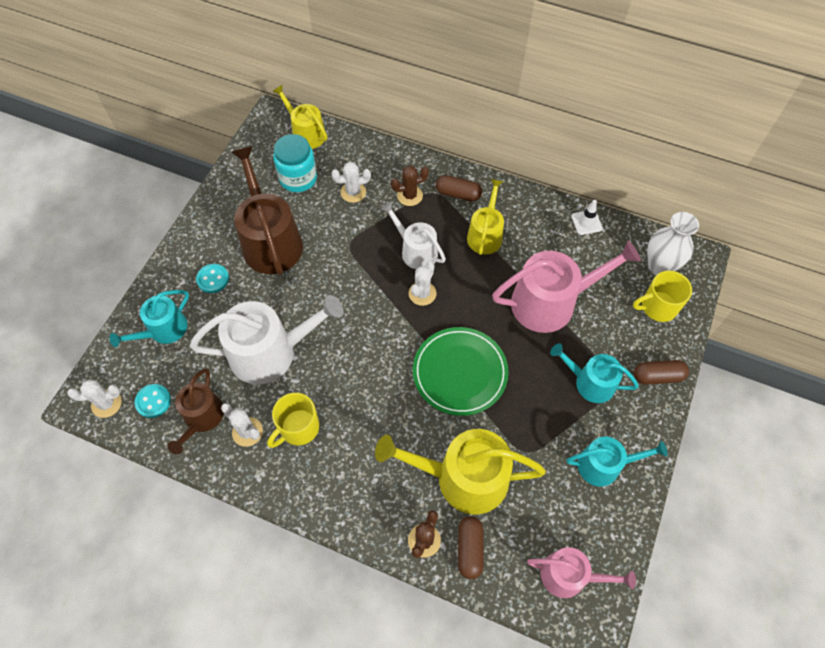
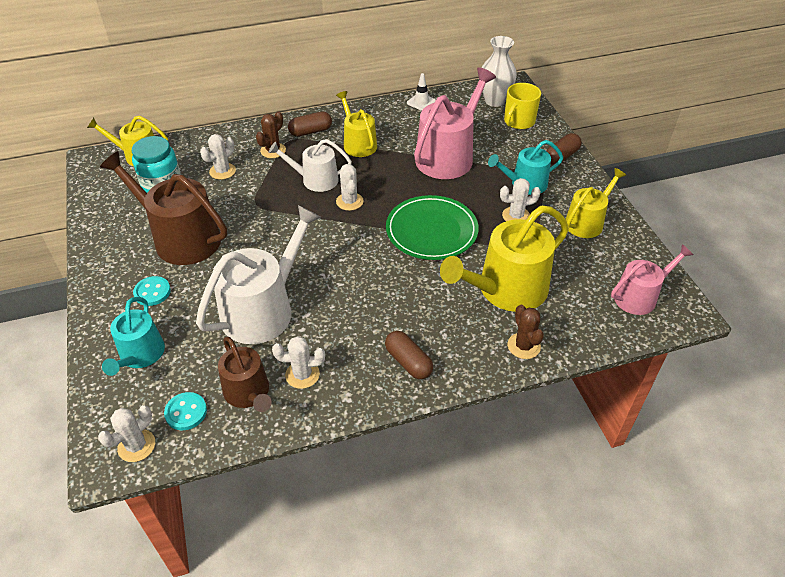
camera: 40 degrees left, 15 degrees down
yellow mug [267,393,319,448] -> none
brown capsule [458,516,484,579] -> brown capsule moved to [385,331,433,379]
turquoise watering can [567,437,668,487] -> yellow watering can [566,168,626,238]
none -> white cactus [500,178,541,221]

